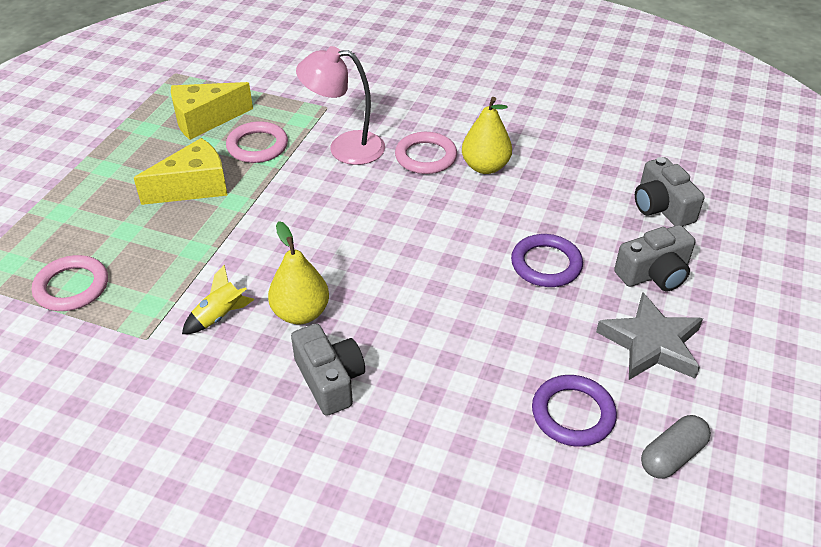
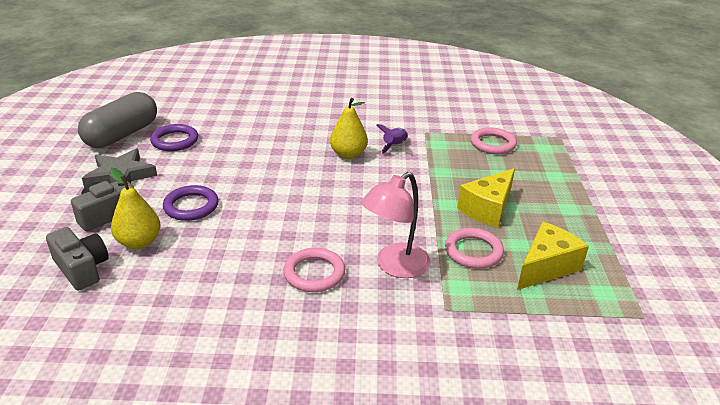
camera: 160 degrees right, 10 degrees down
yellow rocket [182,265,255,334] -> purple rocket [377,124,408,154]
grey camera [291,324,365,416] -> none
pink lamp [296,46,385,165] -> pink lamp turned 150 degrees clockwise [361,172,430,278]
yellow pear [462,97,512,174] -> yellow pear moved to [110,168,160,249]
grey capsule [641,415,711,479] -> grey capsule [78,92,157,148], size x1.92

